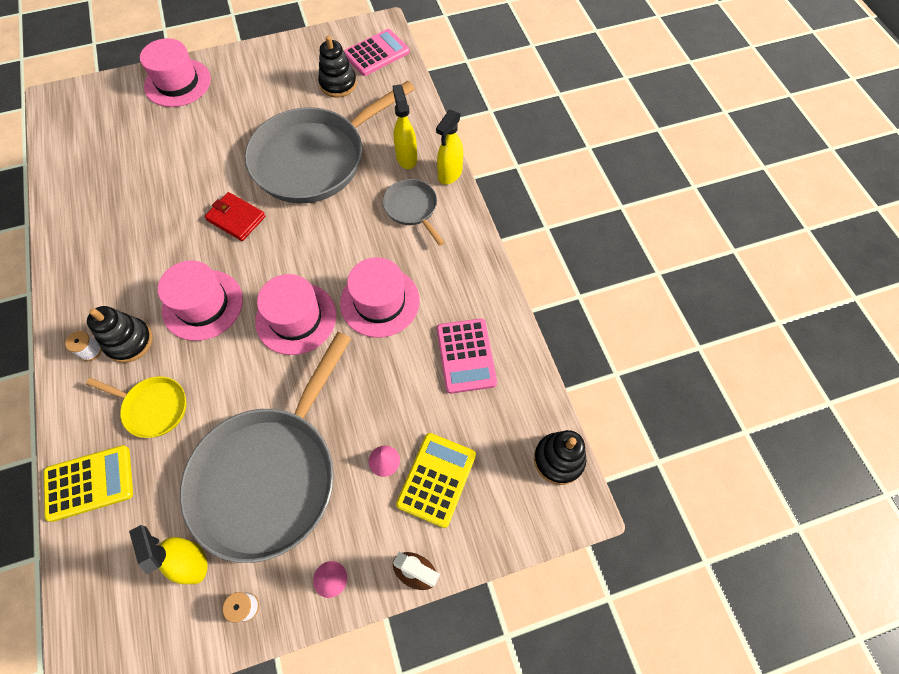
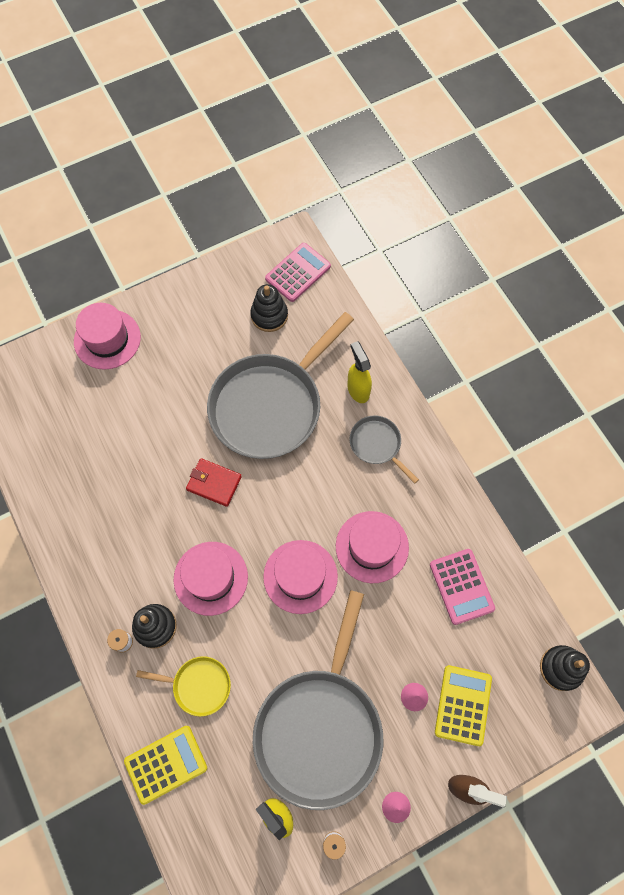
camera: 10 degrees left, 5 degrees up
yellow spray bottle [436,110,463,185] -> none

